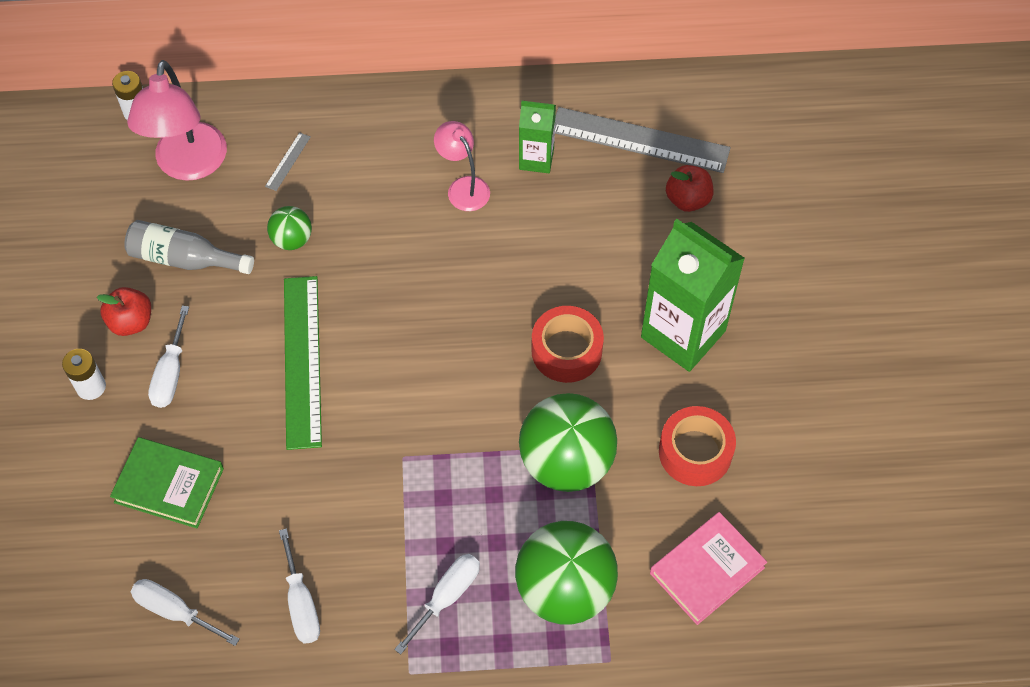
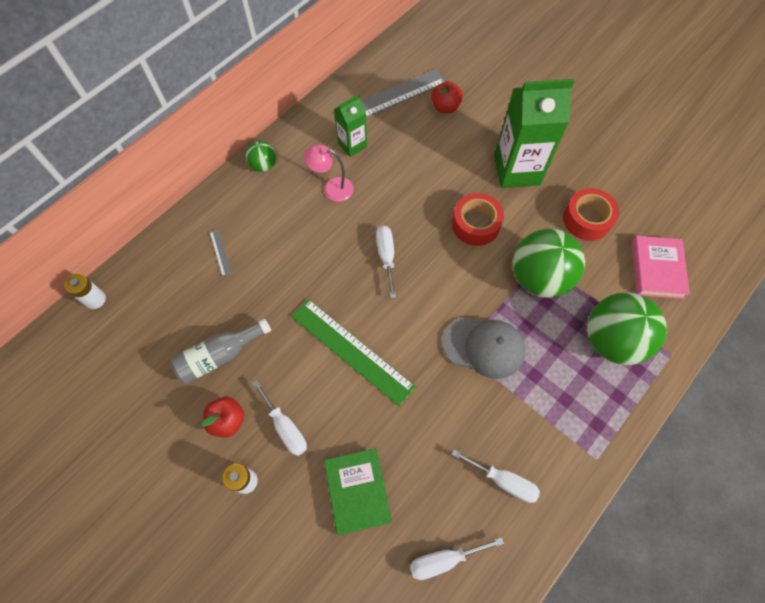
camera: 45 degrees left, 5 degrees up
green book [110,437,224,528] -> green book turned 75 degrees counterclockwise [324,448,392,535]
pink lamp [127,60,227,181] -> none
green ball [267,206,312,250] -> green ball moved to [246,141,276,172]
white screwdriver [394,554,480,655] -> white screwdriver moved to [376,226,396,299]
none -> grey cap [443,317,525,379]

